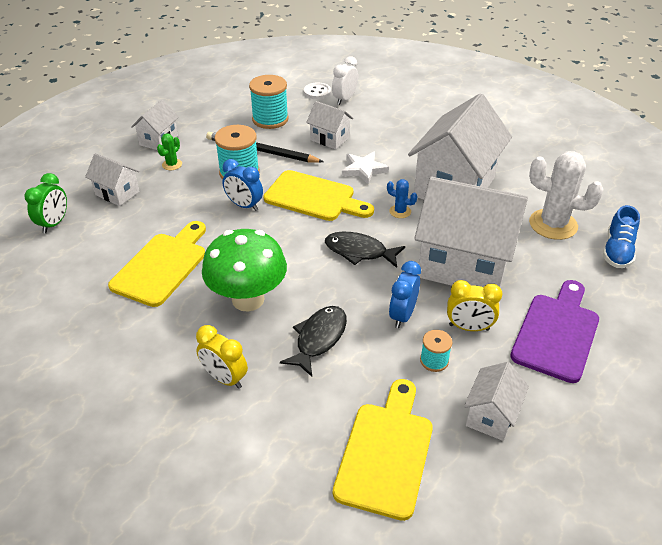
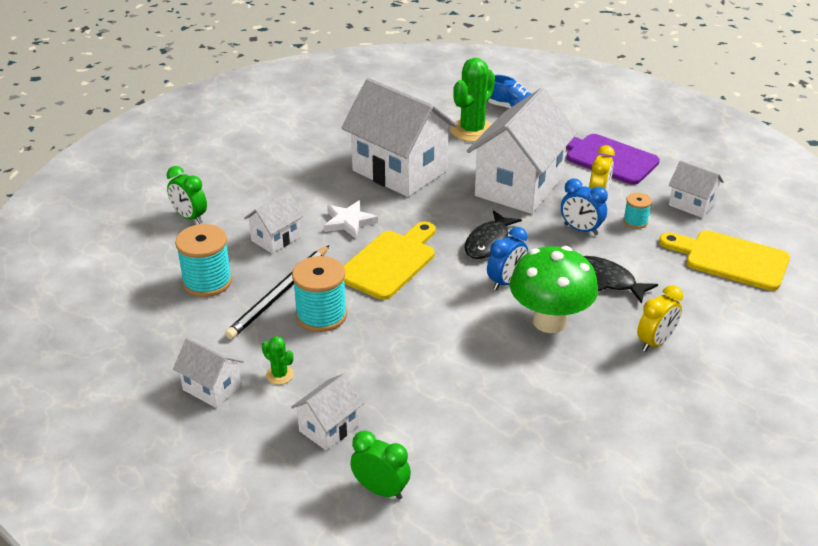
camera: 80 degrees left, 5 degrees down
yellow cutting board [108,221,206,307] -> none
blue clock [222,159,263,211] -> blue clock moved to [487,227,528,290]
white button [304,83,331,99] -> none
white clock [332,56,358,105] -> green clock [167,166,207,224]
blue cactus [387,179,417,218] -> none
white cactus [529,151,603,240] -> green cactus [450,58,495,142]

